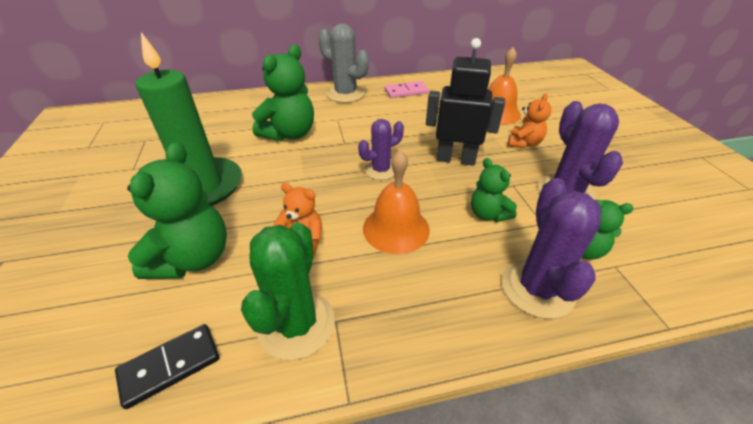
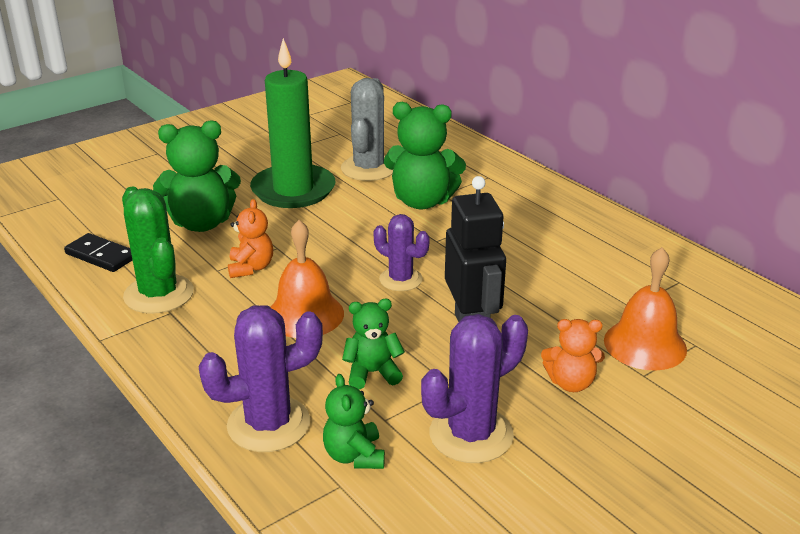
camera: 65 degrees right, 10 degrees down
green cactus [241,222,335,360] -> green cactus turned 75 degrees clockwise [122,187,194,314]
grey cactus [318,23,369,103] -> grey cactus moved to [341,78,393,181]
pink domino [385,81,429,98] -> none
green teddy bear [471,158,517,222] -> green teddy bear turned 45 degrees clockwise [342,299,405,389]

